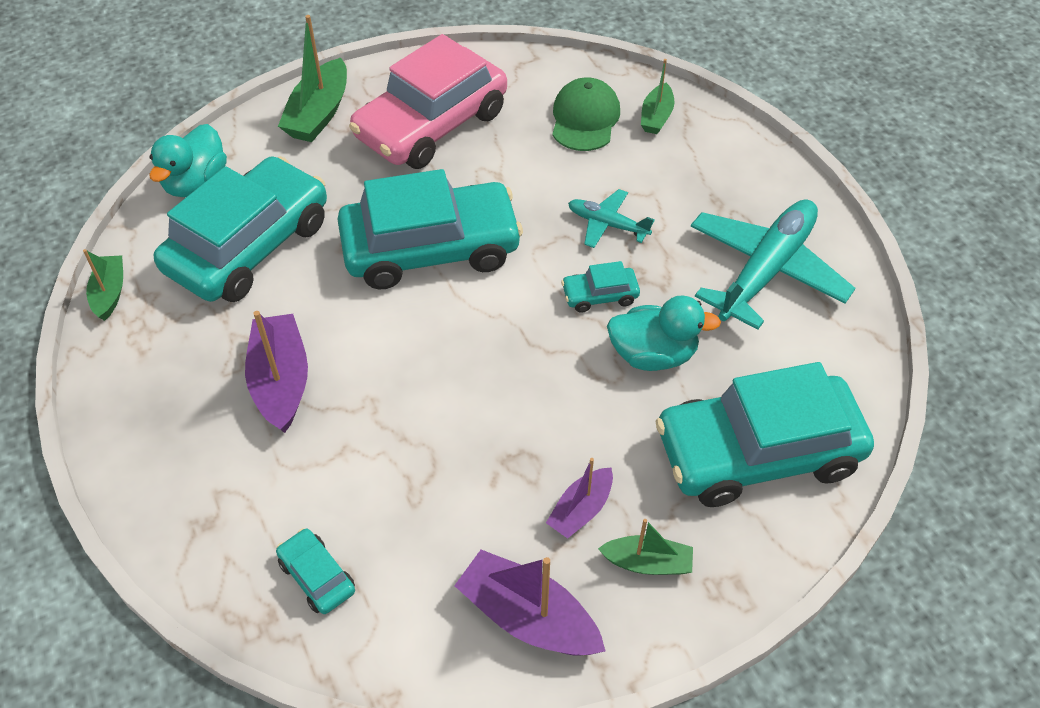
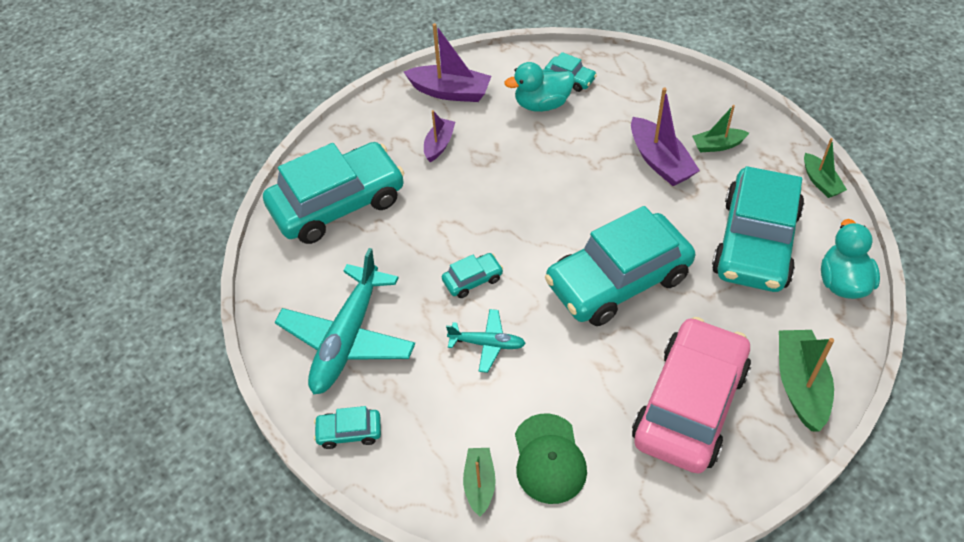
camera: 165 degrees right, 0 degrees up
green boat [598,519,693,575] -> green boat moved to [692,105,749,153]
turquoise duck [607,295,721,371] -> turquoise duck moved to [504,62,575,112]
none -> turquoise car [314,406,381,449]

